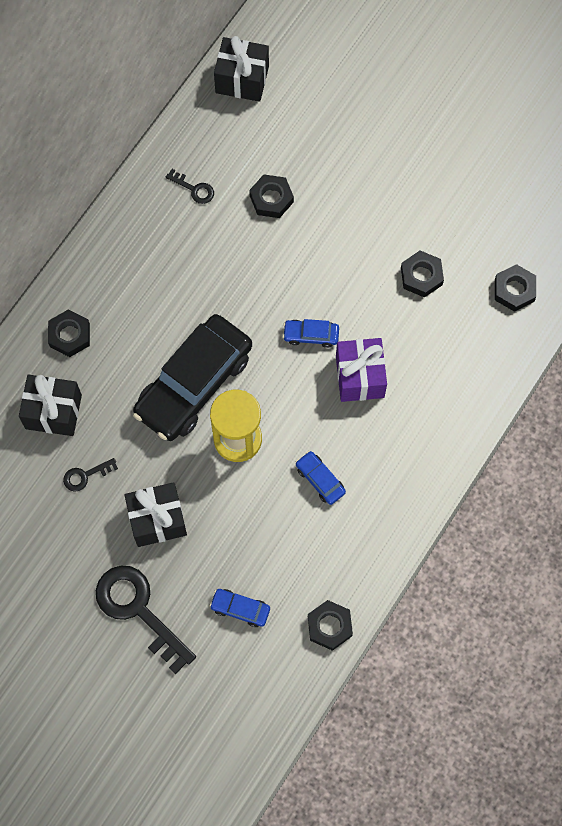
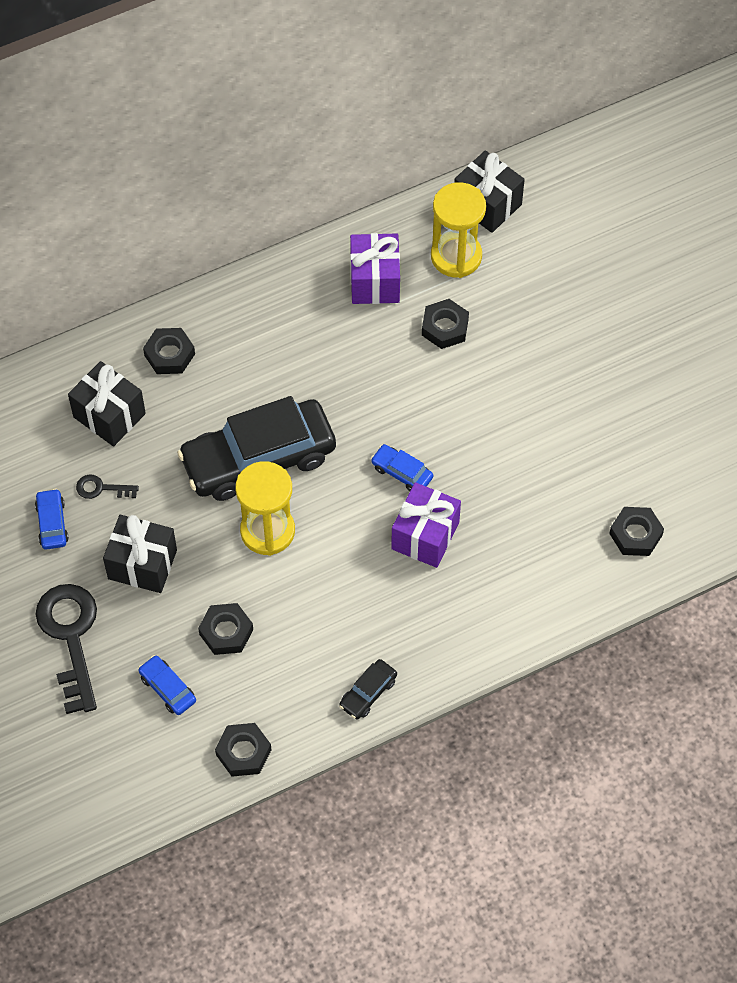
camera: 30 degrees right, 10 degrees down
black key [166,169,214,204] -> purple gift [350,233,400,304]
blue car [296,451,346,505] -> blue car moved to [35,488,69,550]
black nut [401,251,444,298] -> black nut moved to [198,603,253,655]
none -> black car [339,659,397,720]
none -> yellow hourglass [431,182,486,278]

